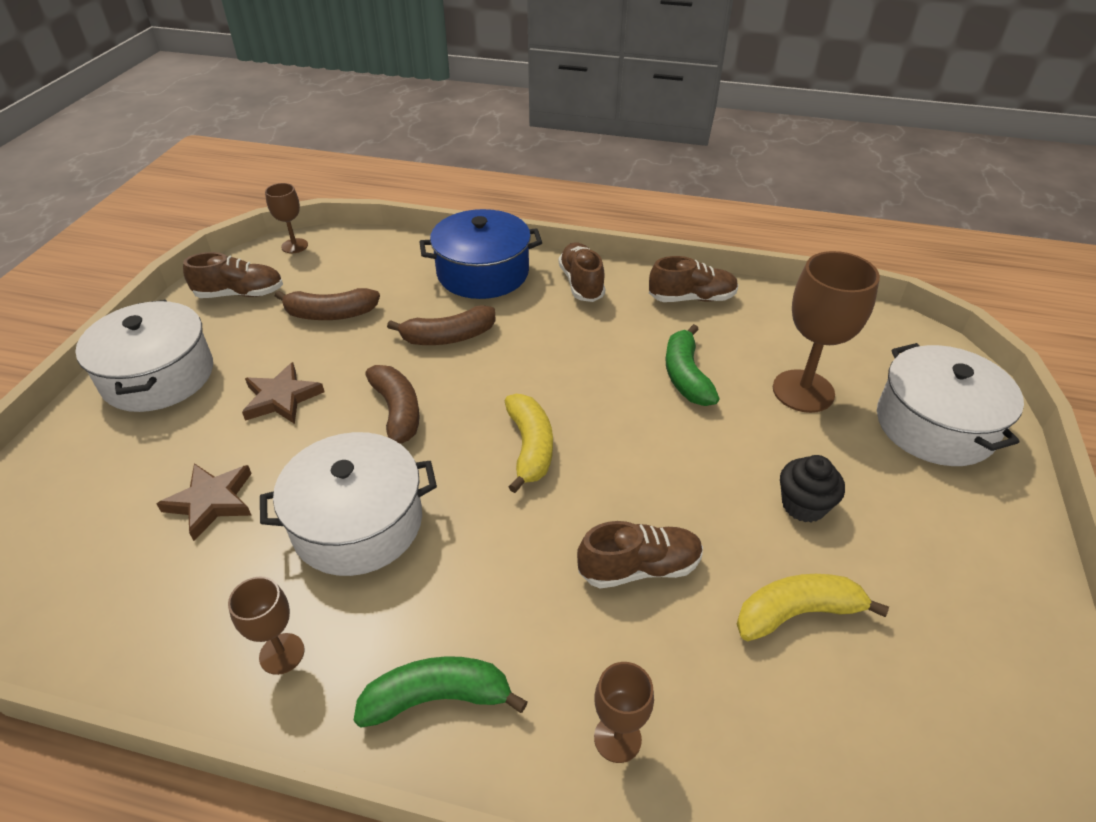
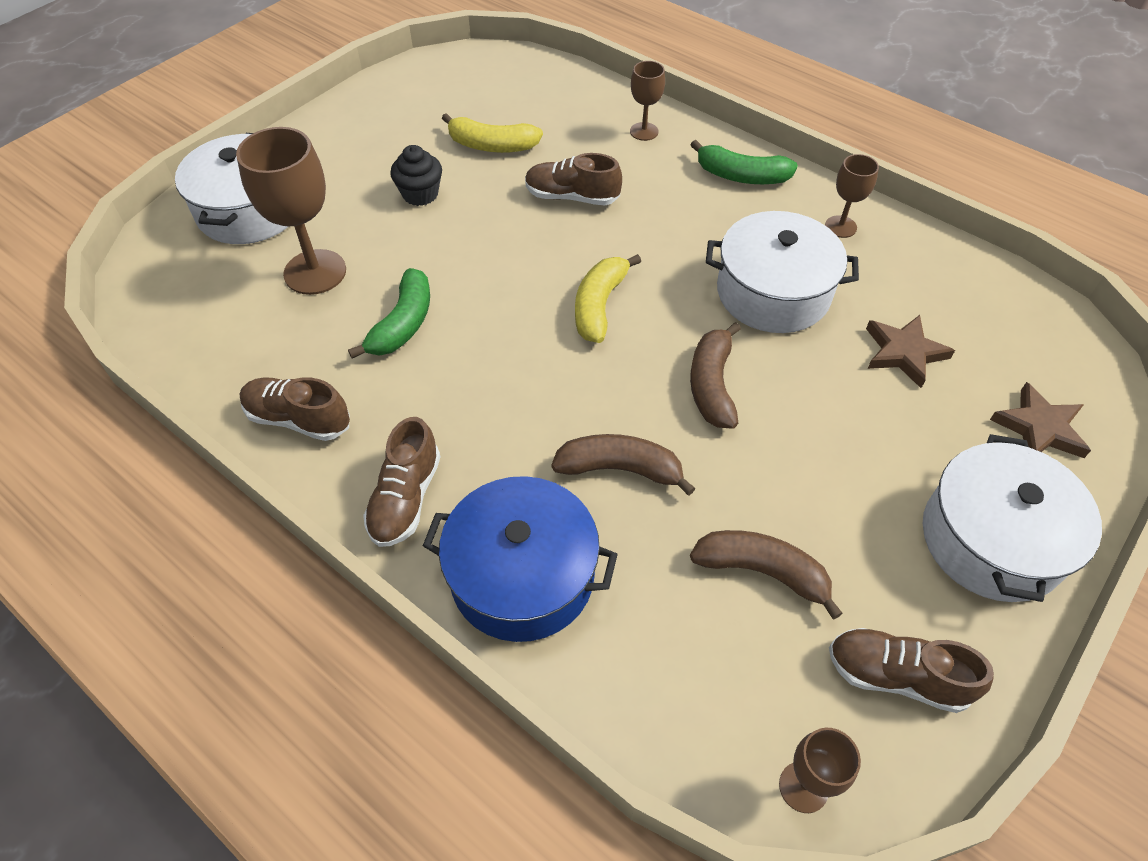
camera: 155 degrees left, 10 degrees up
brown star [242,362,324,424] -> brown star moved to [990,382,1091,458]

